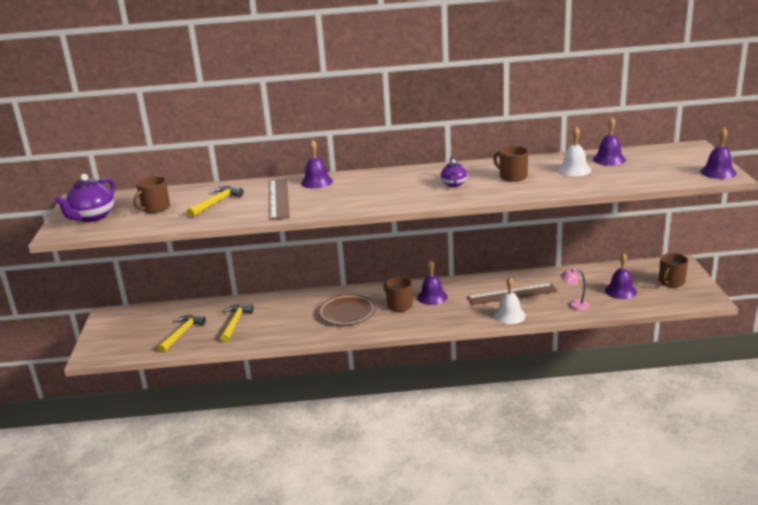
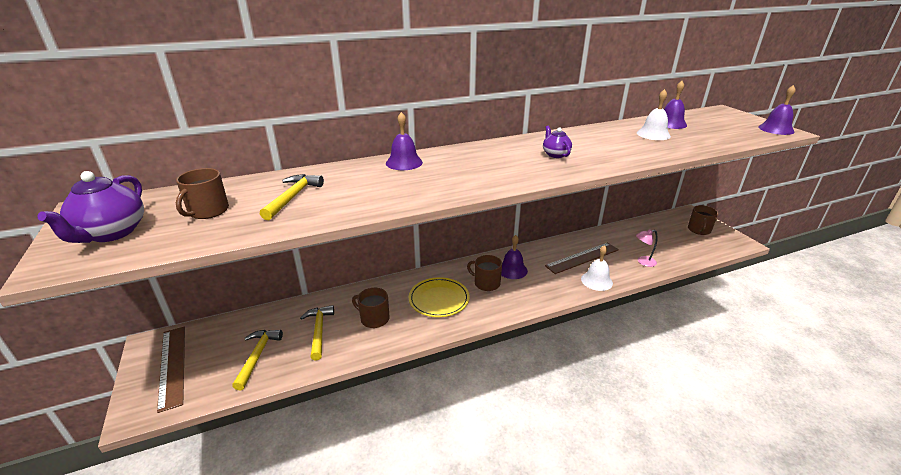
camera: 20 degrees left, 5 degrees up
brown ruler [270,179,290,220] -> brown ruler moved to [157,327,185,413]
brown plate [318,294,376,325] -> yellow plate [409,277,469,317]
brown mug [493,146,528,182] -> brown mug moved to [352,288,390,328]
purple bell [605,253,637,299] -> none

